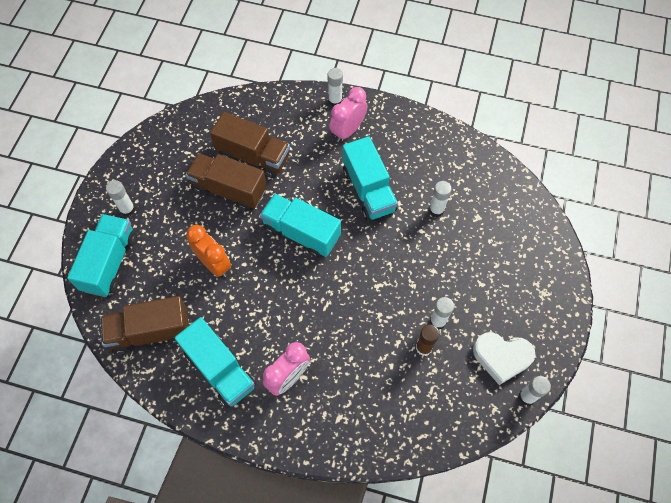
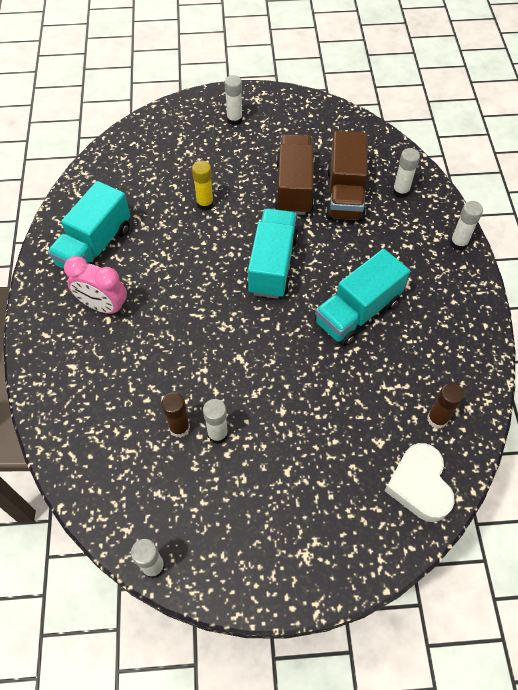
camera: 70 degrees right, 5 degrees down
turquoise truck [67,214,137,297] -> none
brown truck [100,296,189,354] -> none
orange clock [186,225,231,277] -> yellow glue stick [192,161,214,211]
pink clock [329,87,367,142] -> none
white glue stick [429,181,452,217] -> white glue stick moved to [393,148,420,198]
white heart [473,332,535,385] -> white heart moved to [384,443,455,522]
none -> brown glue stick [427,383,464,429]

